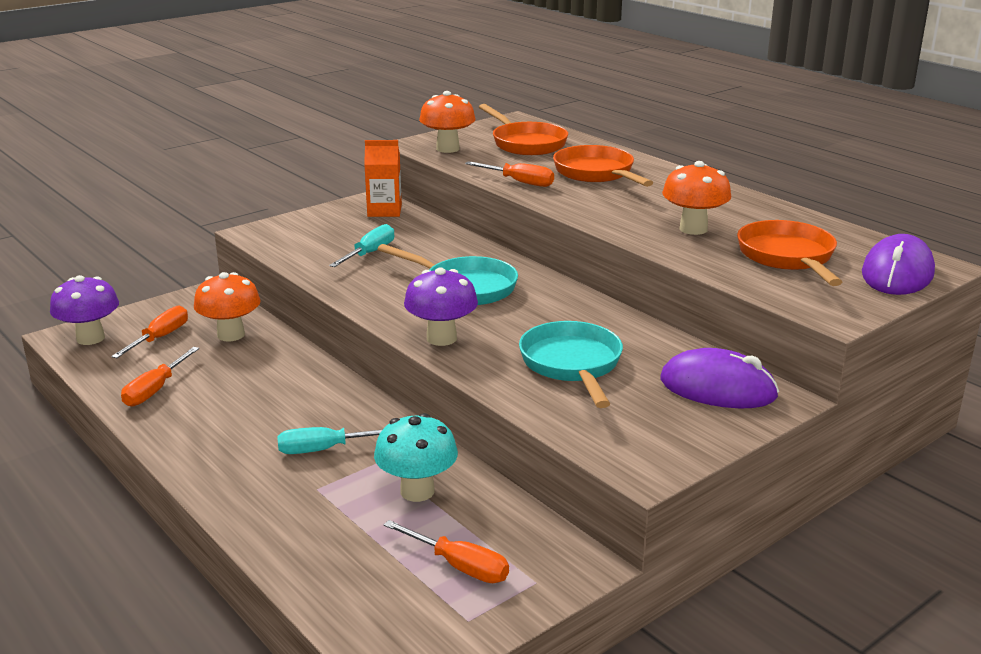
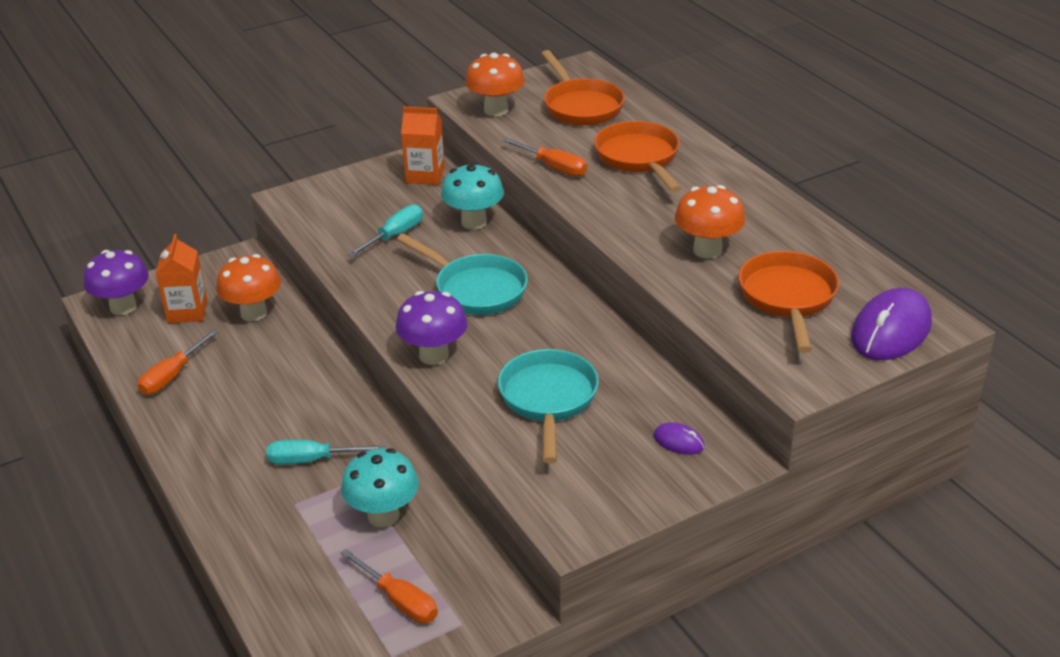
camera: 10 degrees right, 10 degrees up
orange screwdriver [111,306,188,358] -> orange carton [156,234,207,323]
purple mouse [660,348,779,408] -> purple mouse [654,422,705,455], size x0.47
none -> turquoise mushroom [441,162,504,230]

